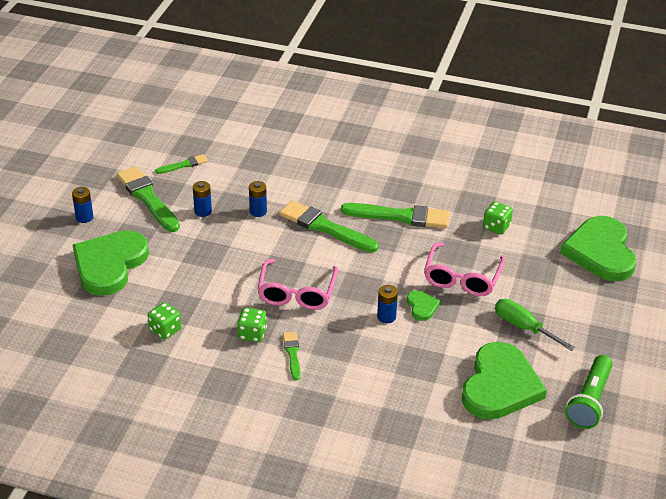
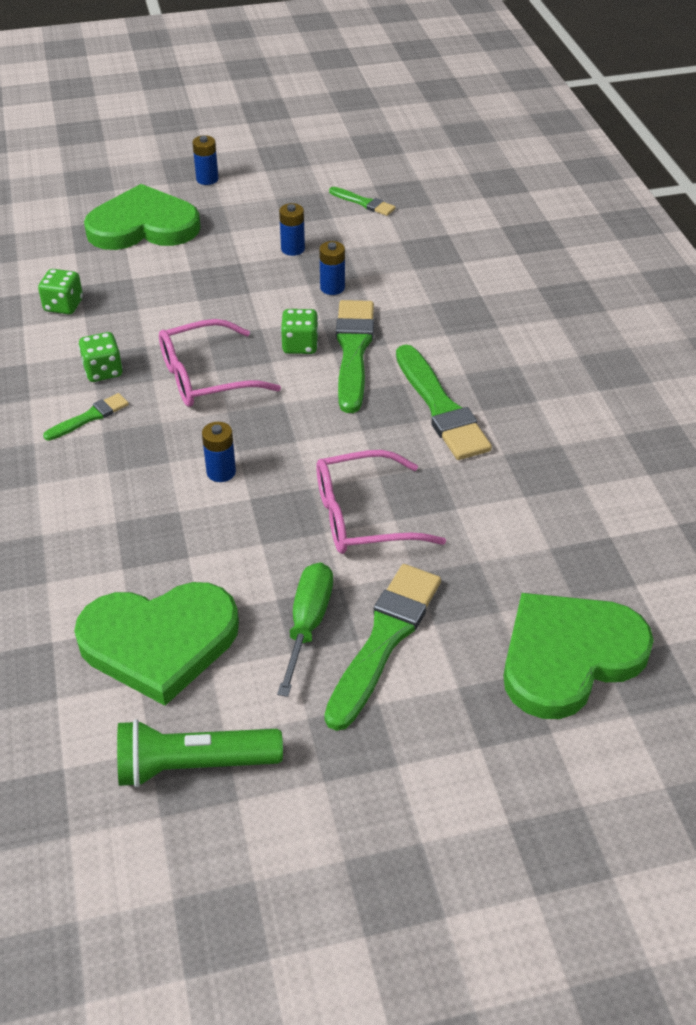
camera: 60 degrees right, 5 degrees up
green brush [117,166,180,232] -> green brush moved to [324,564,441,731]
green heart [407,290,441,321] -> none
green dice [483,201,513,235] -> green dice moved to [281,309,318,354]

